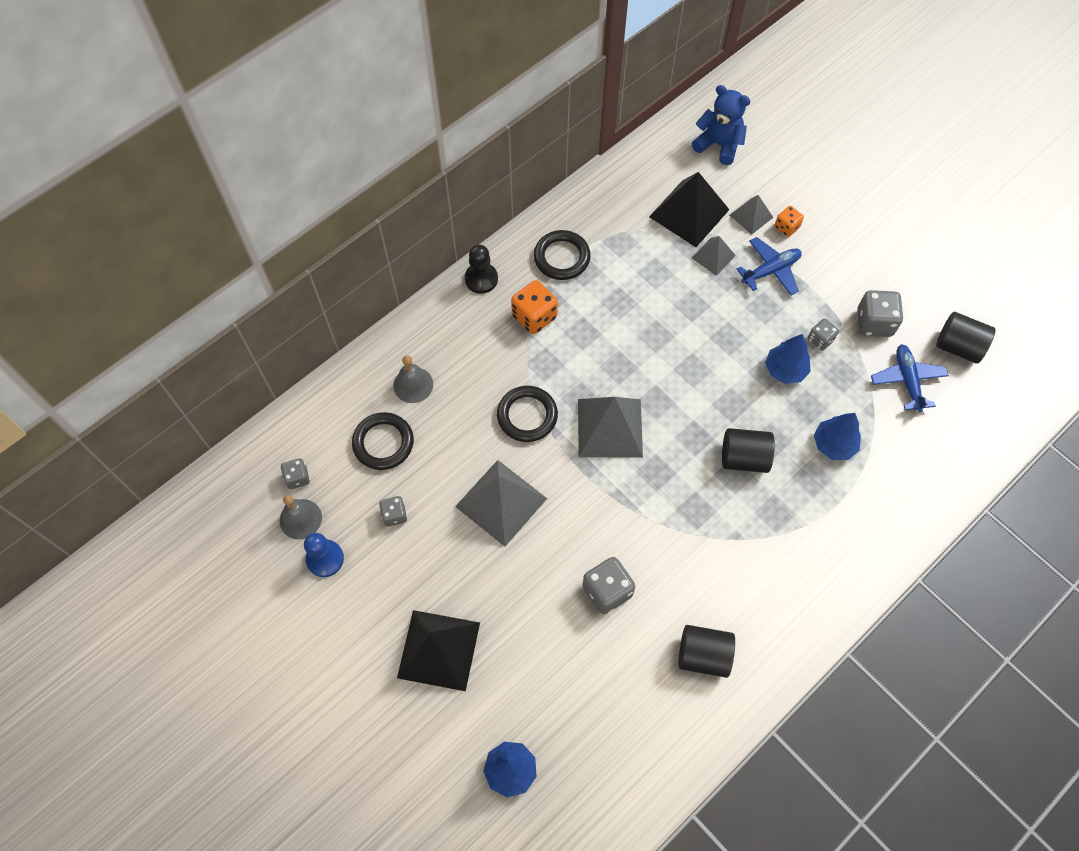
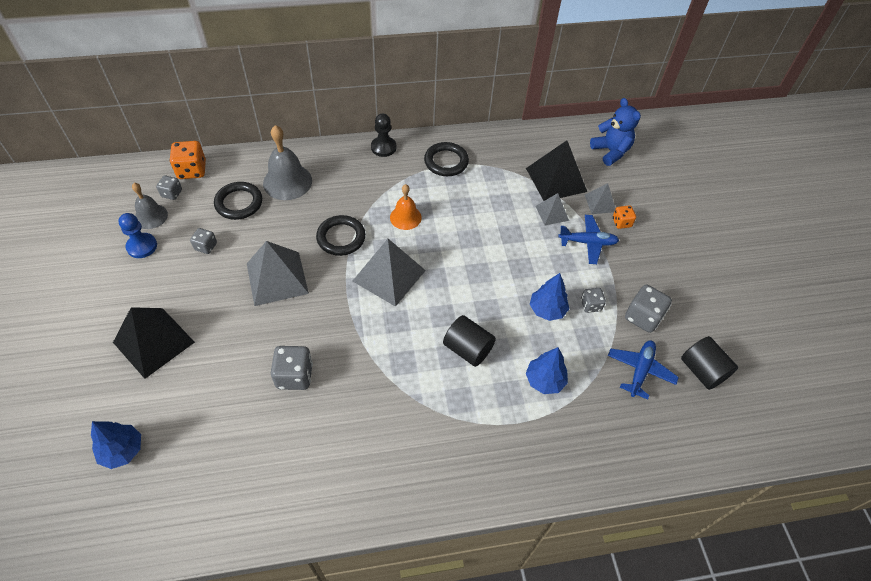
camera: 30 degrees right, 10 degrees down
grey bell [393,355,433,403] -> grey bell [263,125,312,200], size x1.58
orange dice [511,280,558,334] -> orange dice moved to [170,141,206,179]
black cylinder [679,625,735,678] -> none
none -> orange bell [390,184,422,230]

